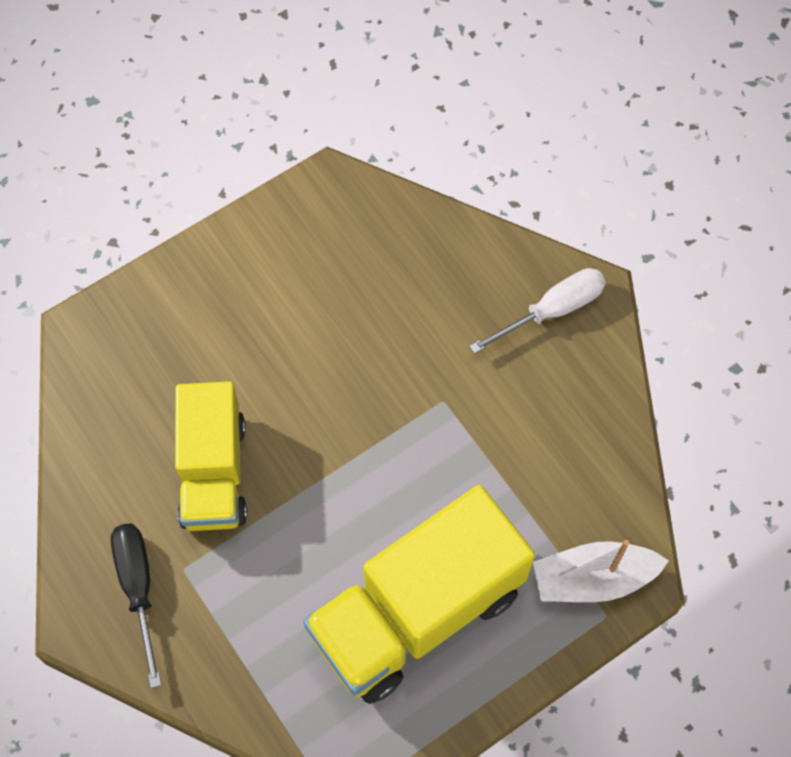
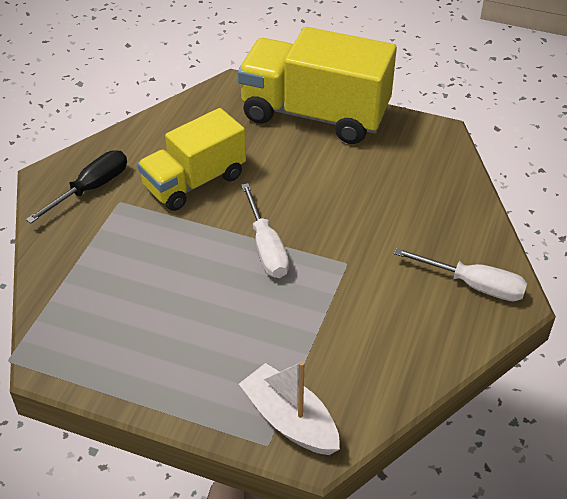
camera: 55 degrees right, 20 degrees down
yellow truck [303,485,535,704] -> yellow truck moved to [237,27,397,144]
none -> white screwdriver [241,183,289,278]

